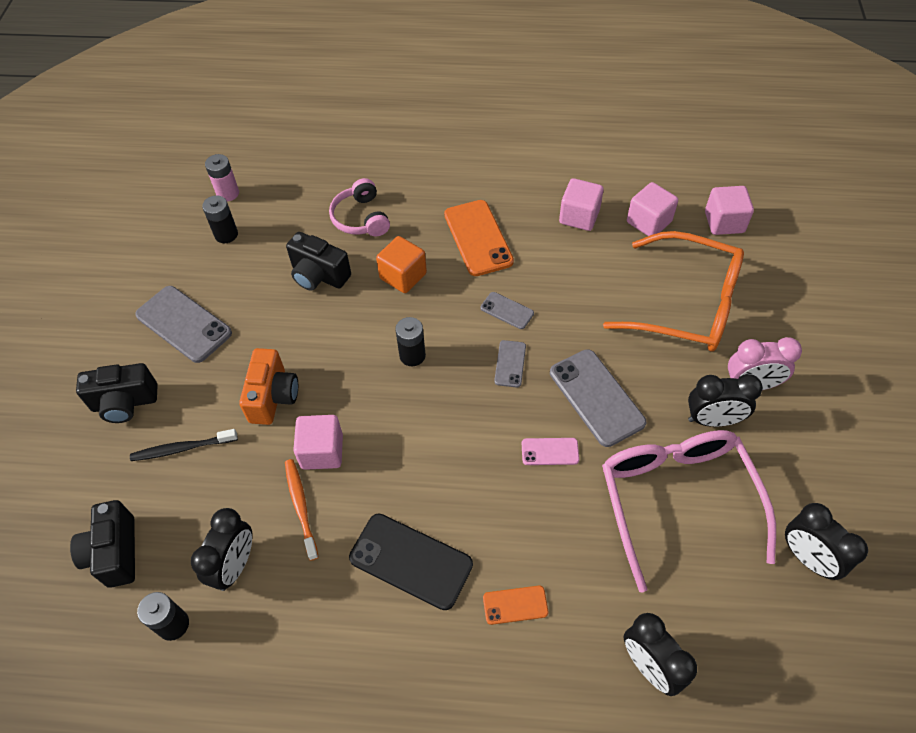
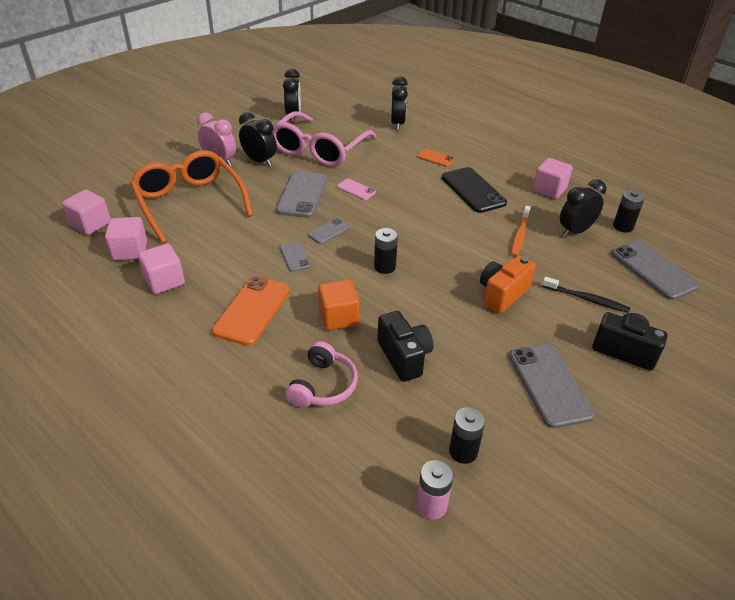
camera: 145 degrees left, 15 degrees down
black camera [70,500,135,588] -> grey phone [611,240,700,300]
pink cube [293,415,343,470] -> pink cube moved to [533,158,573,199]

